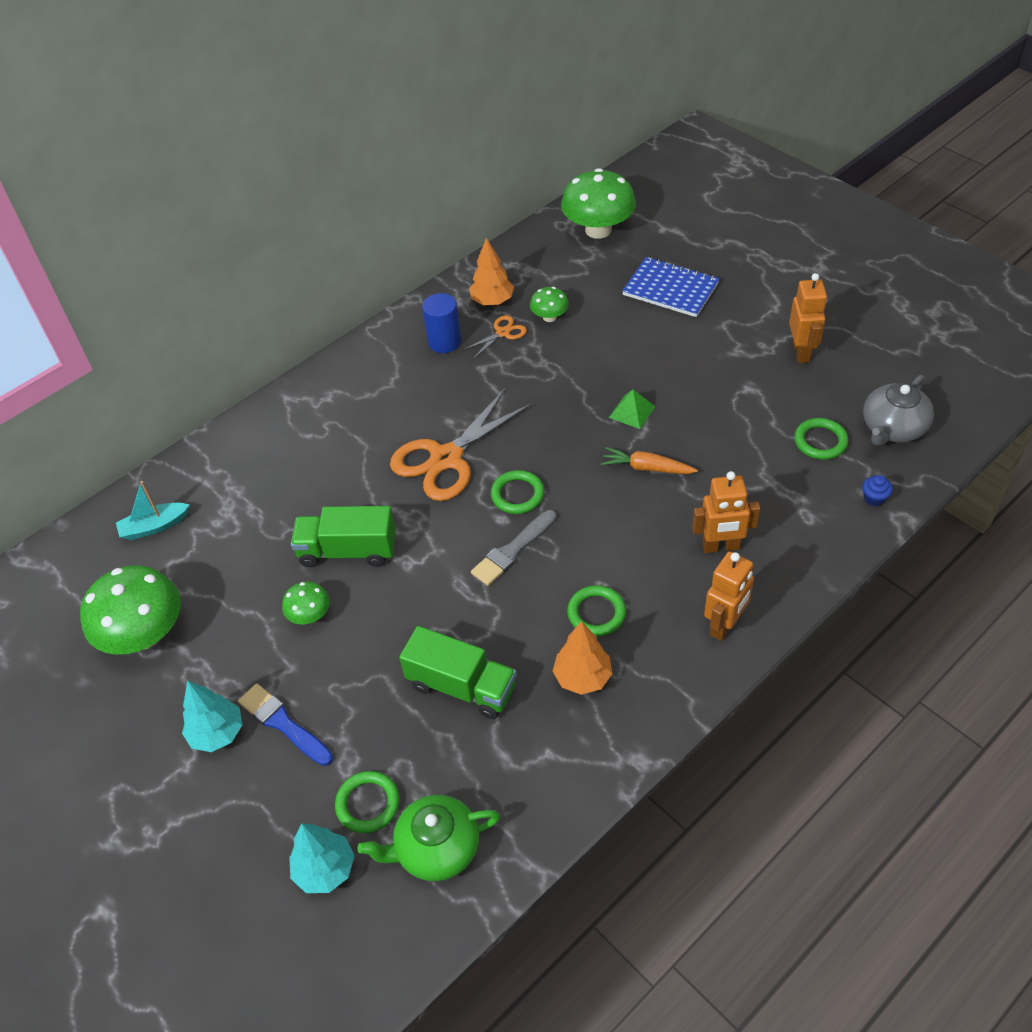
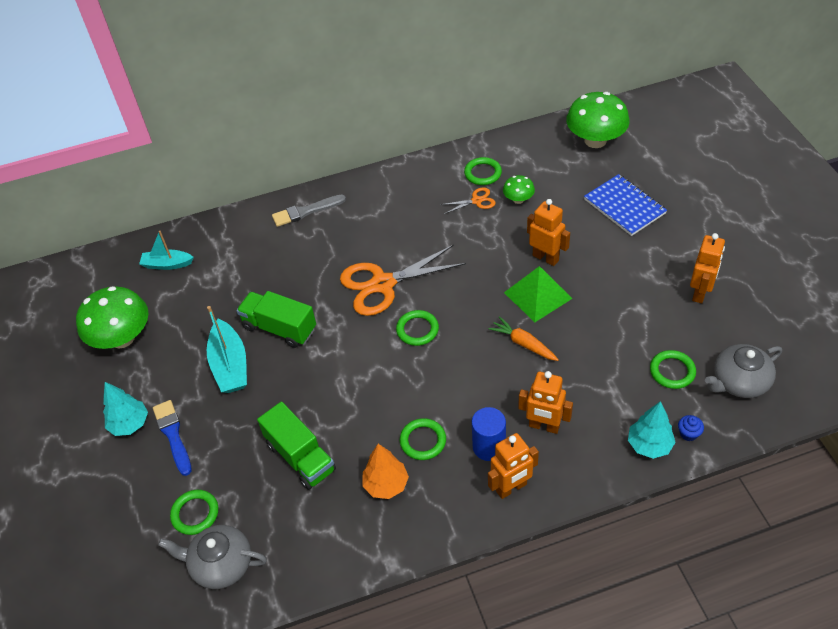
camera: 25 degrees right, 0 degrees up
green mushroom [282,582,330,624] -> turquoise boat [207,306,247,393]
turquoise tree [289,823,355,893] -> turquoise tree moved to [628,401,676,459]
green teapot [358,795,500,881] -> grey teapot [158,525,267,589]
blue cylinder [422,293,461,353] -> blue cylinder moved to [472,407,506,461]
orange tree [469,238,514,305] -> green ring [464,157,502,185]
grey brush [471,510,557,586] -> grey brush moved to [272,194,346,227]
green pyramid [609,390,656,429] -> green pyramid [504,266,572,322], size x1.70
none -> orange robot [527,199,570,266]

